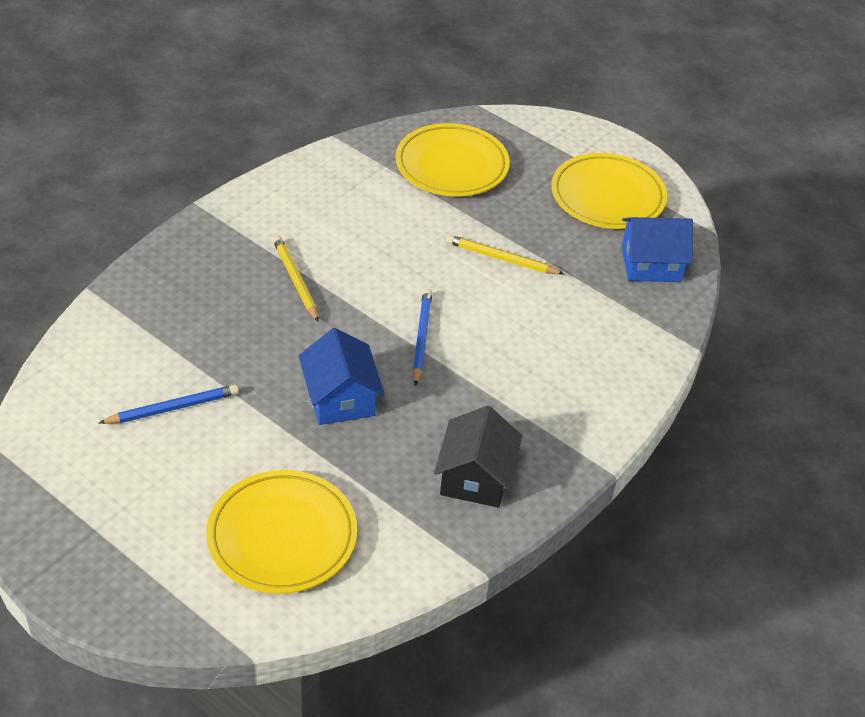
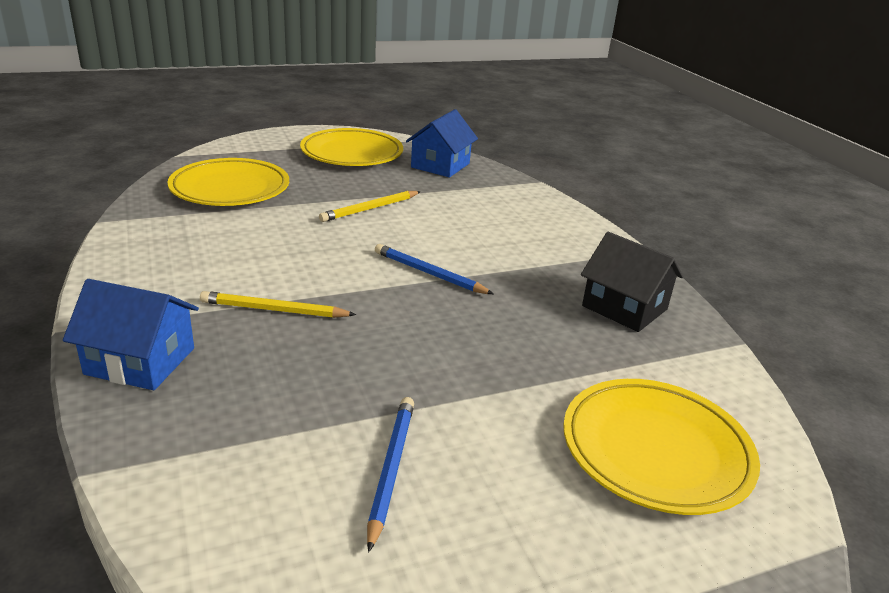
camera: 60 degrees left, 15 degrees down
blue house [299,328,385,425] -> blue house moved to [63,279,199,390]

